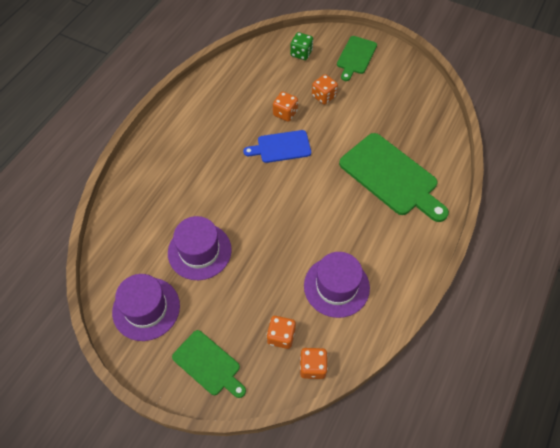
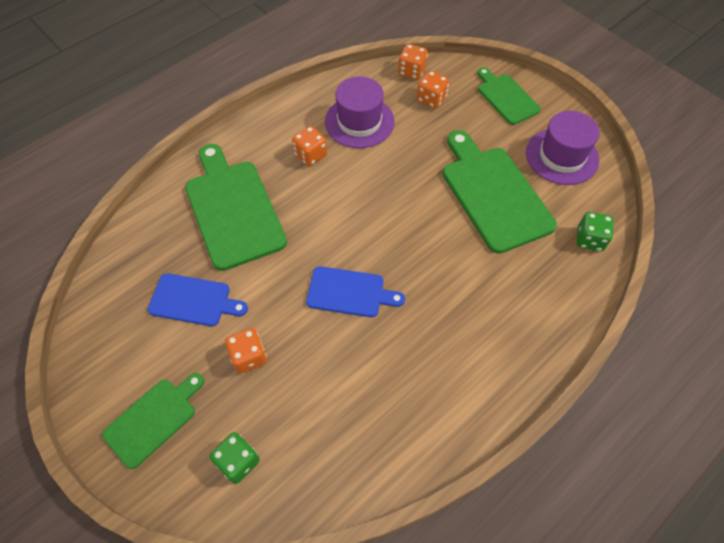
camera: 160 degrees left, 0 degrees up
purple hat [168,216,232,280] -> green cutting board [443,130,557,254]
orange dice [273,92,298,122] -> orange dice moved to [292,126,327,166]
none -> blue cutting board [147,273,248,326]
none -> green dice [576,212,614,251]

